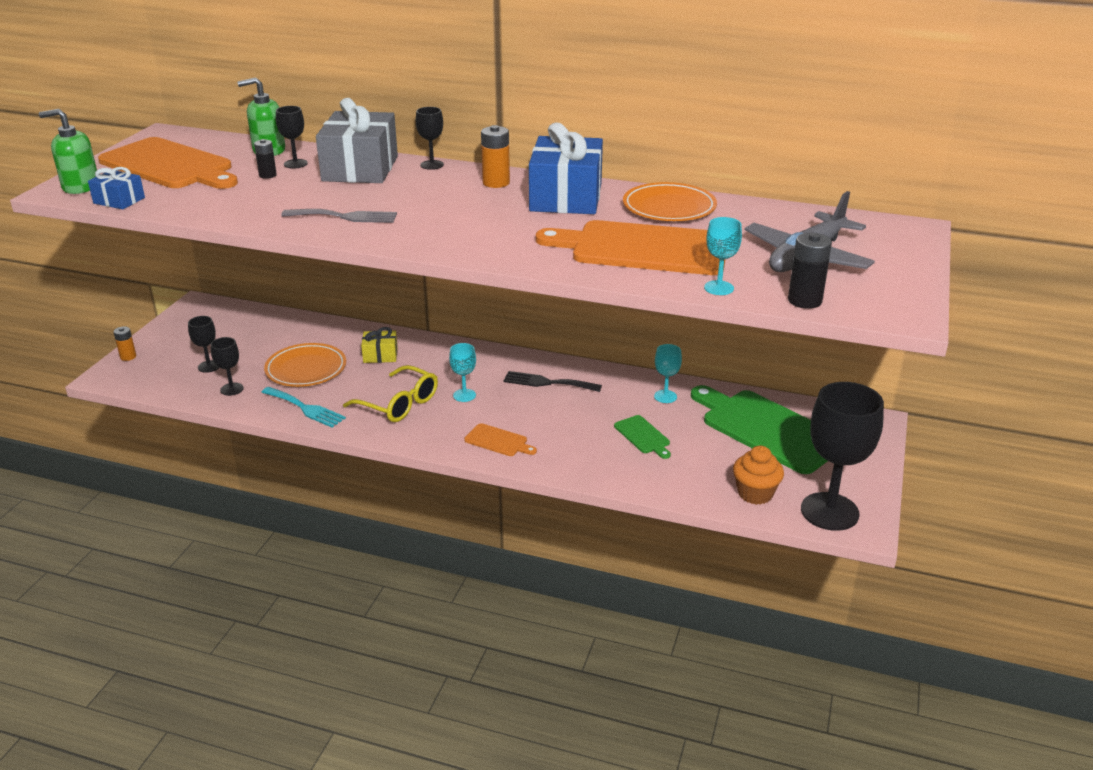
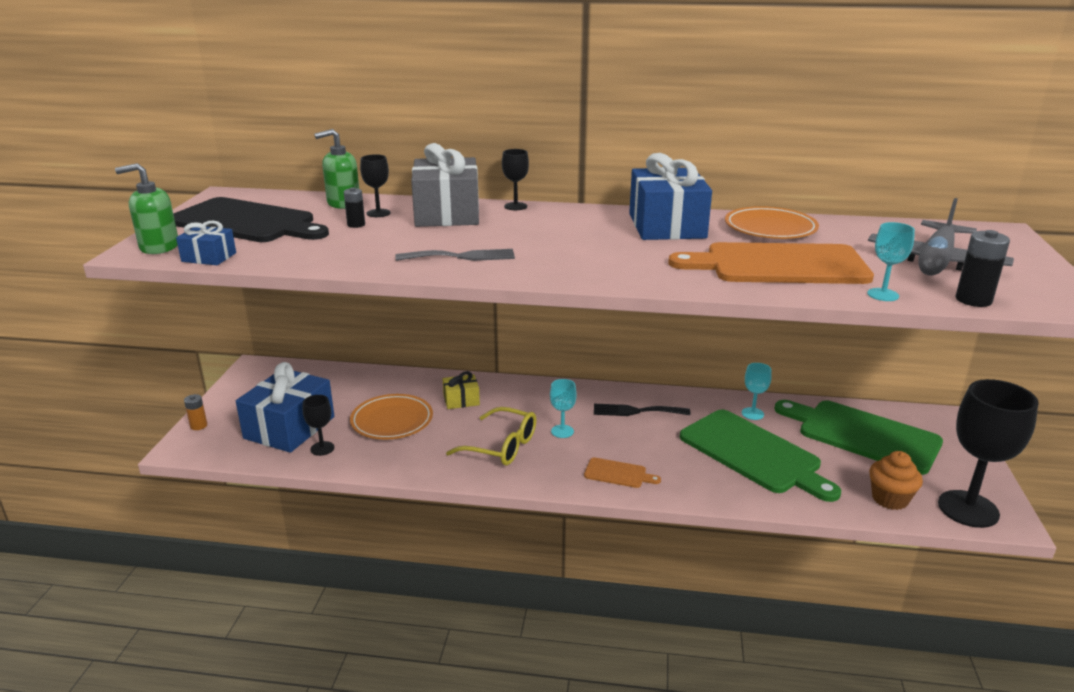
camera: 10 degrees left, 5 degrees down
orange cutting board [98,137,238,189] -> black cutting board [173,197,329,242]
black goblet [188,316,219,373] -> blue gift [236,362,334,453]
turquoise fork [261,387,346,428] -> none
orange battery [481,125,510,188] -> none
green cutting board [614,415,671,459] -> green cutting board [680,410,841,502], size x2.29

